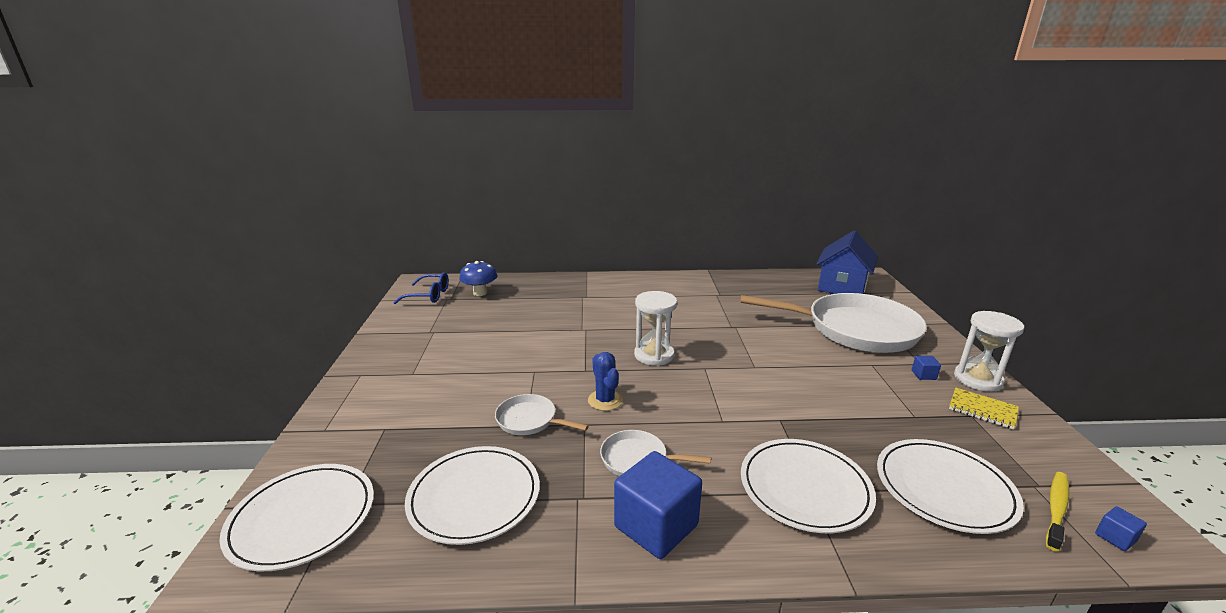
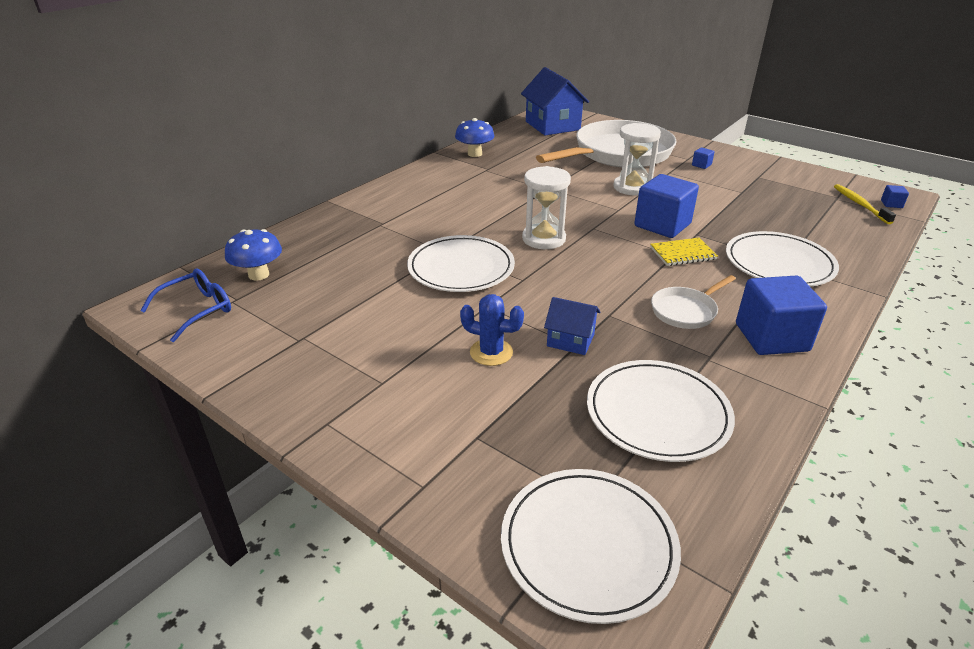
camera: 50 degrees left, 10 degrees up
white pan [495,394,589,435] -> blue house [544,297,600,355]
blue cactus [588,352,623,411] -> blue cactus moved to [460,294,524,366]
white plate [877,439,1024,534] -> white plate moved to [407,235,515,292]
yellow notebook [949,388,1019,430] -> yellow notebook moved to [650,238,718,266]
white hourglass [954,311,1024,392] -> white hourglass moved to [613,123,661,196]
none -> blue mushroom [455,118,495,157]
none -> blue cube [634,174,699,238]

